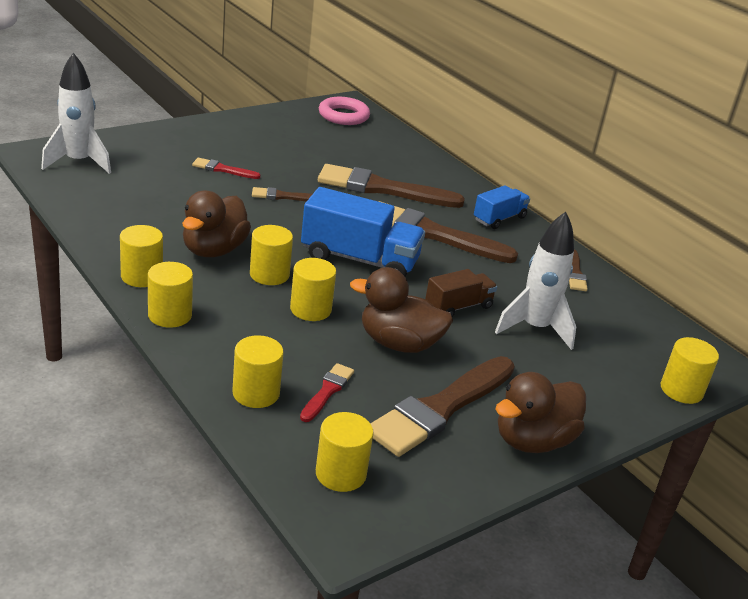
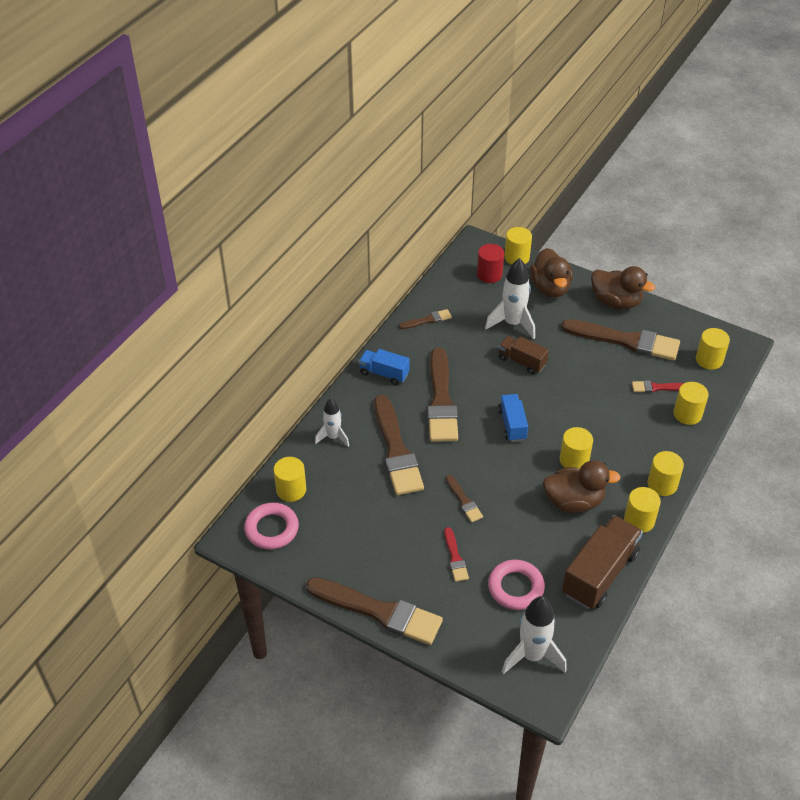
camera: 110 degrees left, 15 degrees up
yellow cylinder [290,258,336,321] -> yellow cylinder moved to [274,457,306,502]
blue truck [301,187,425,277] -> blue truck [498,394,528,442], size x0.57
brown duck [350,267,453,353] -> brown duck moved to [530,248,573,298]
none -> brown brush [306,577,443,645]
none -> white rocket [315,398,349,447]
none -> red cylinder [477,244,504,283]
none -> pink ring [488,560,545,610]
none -> brown truck [562,515,643,609]

